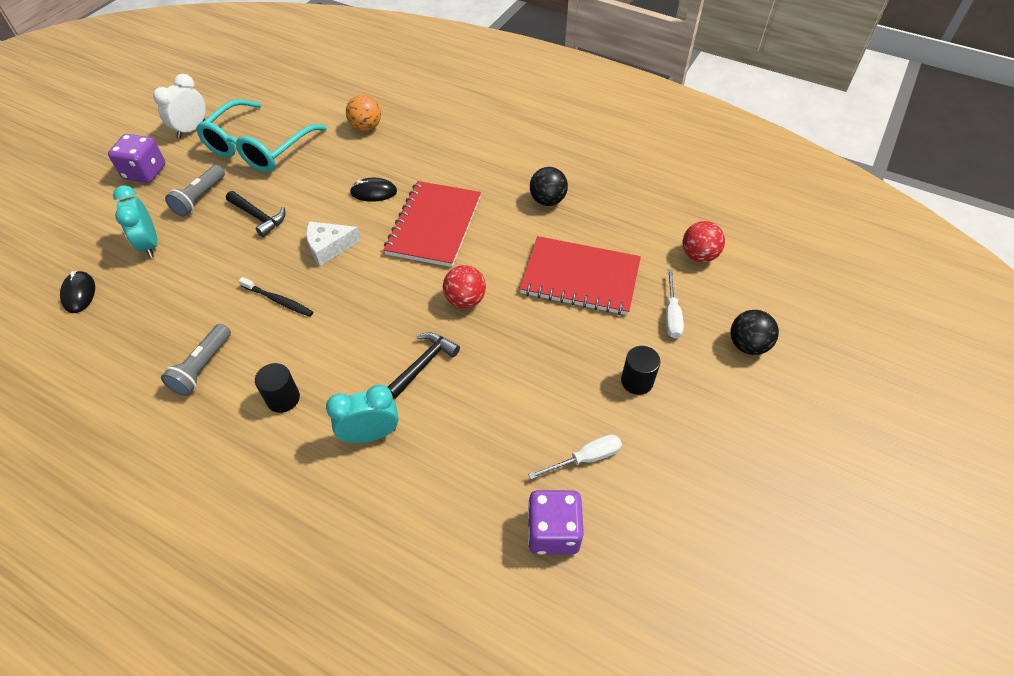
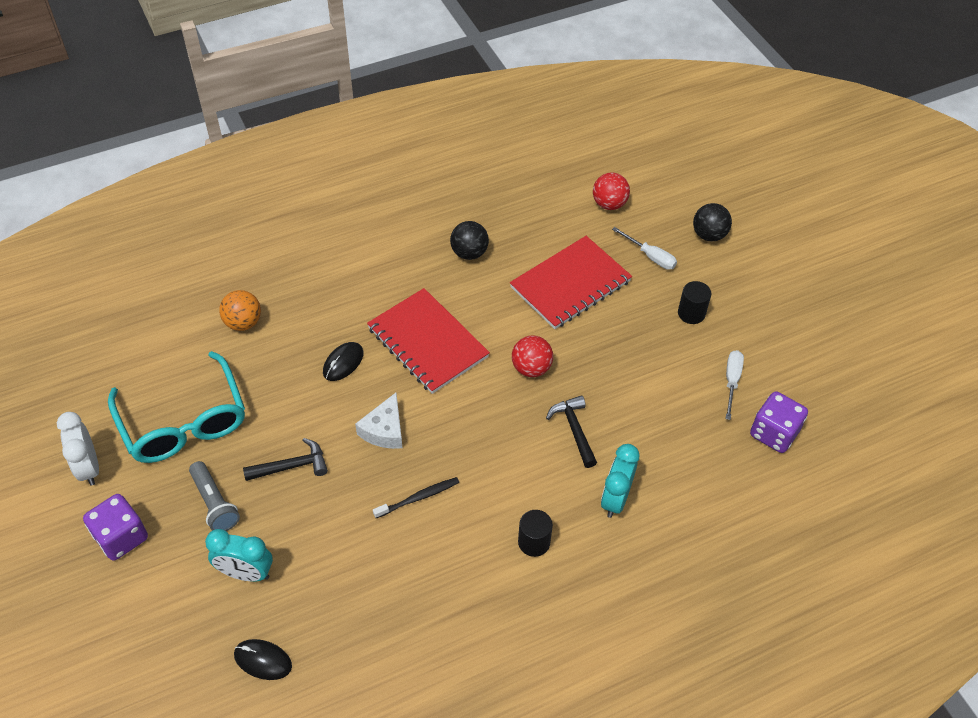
camera: 55 degrees left, 0 degrees up
grey flashlight [161,324,231,396] -> none

